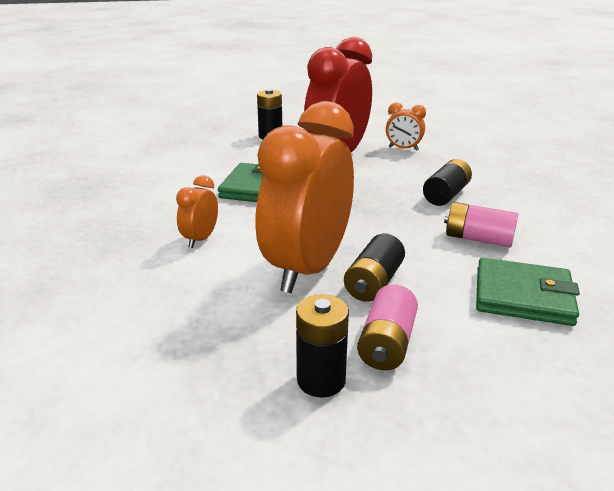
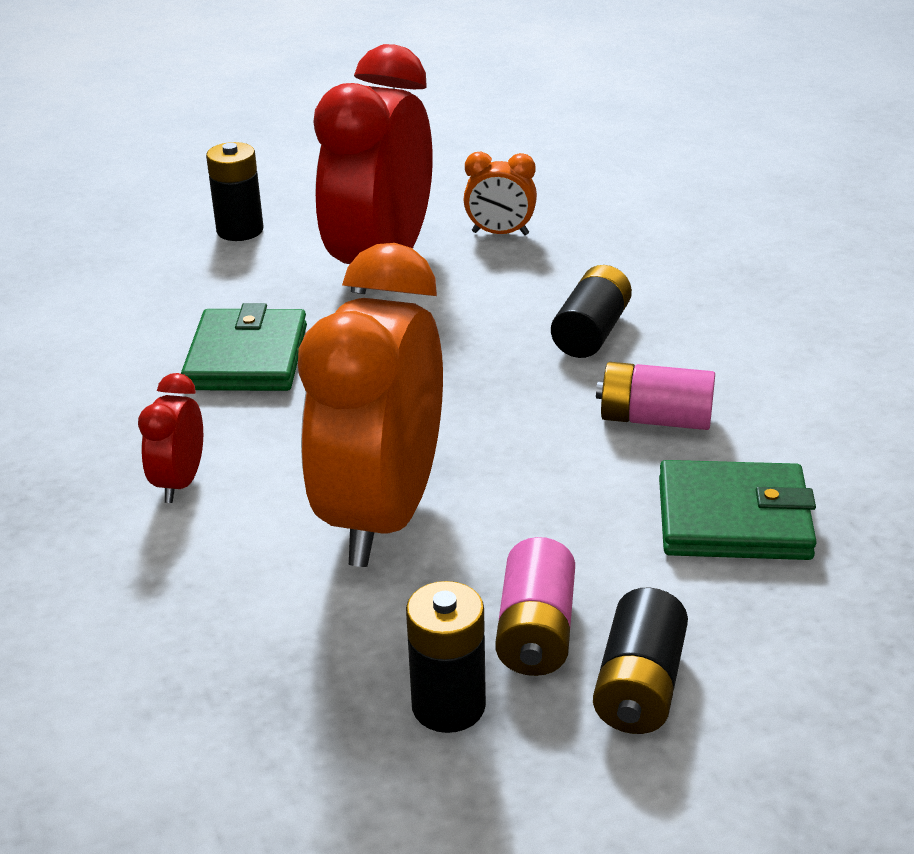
camera: 10 degrees left, 5 degrees up
orange clock [176,175,218,248] -> red clock [138,373,203,503]
black battery [344,234,405,302] -> black battery moved to [593,587,688,734]

